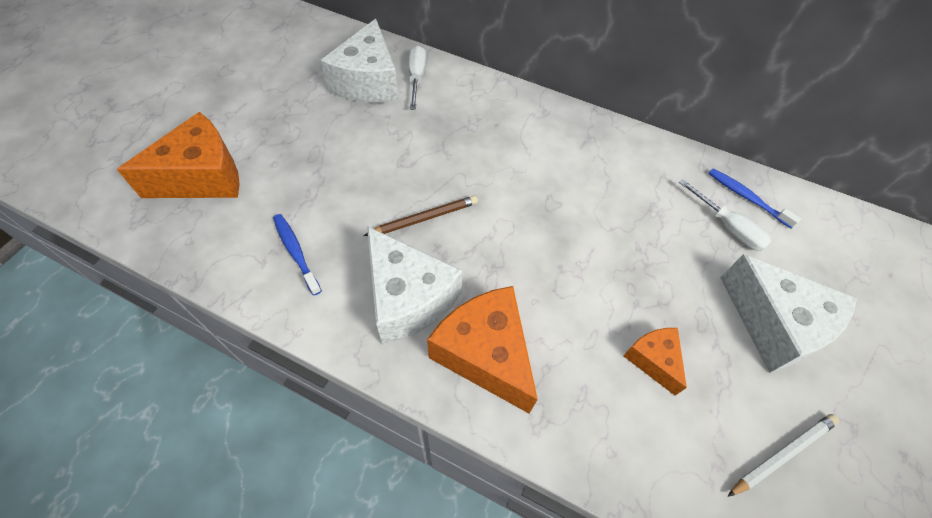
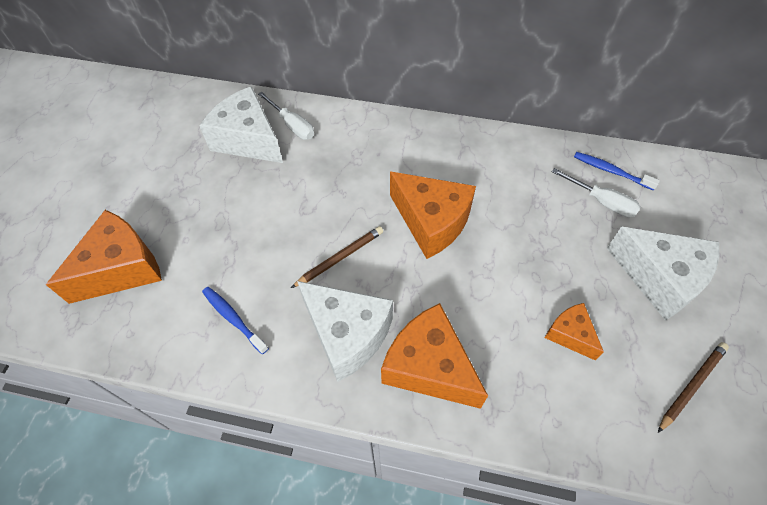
camera: 10 degrees left, 0 degrees up
white cheese [320,19,399,103] -> white cheese turned 135 degrees clockwise [199,86,283,163]
white screwdriver [409,45,426,110] -> white screwdriver turned 150 degrees clockwise [258,92,314,140]
white pencil [728,414,839,497] -> brown pencil [658,342,729,433]
none -> orange cheese [390,171,476,259]

